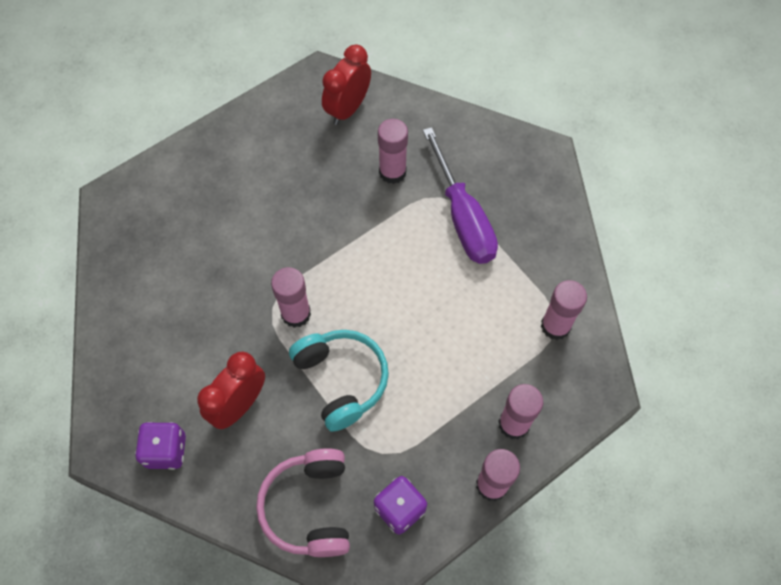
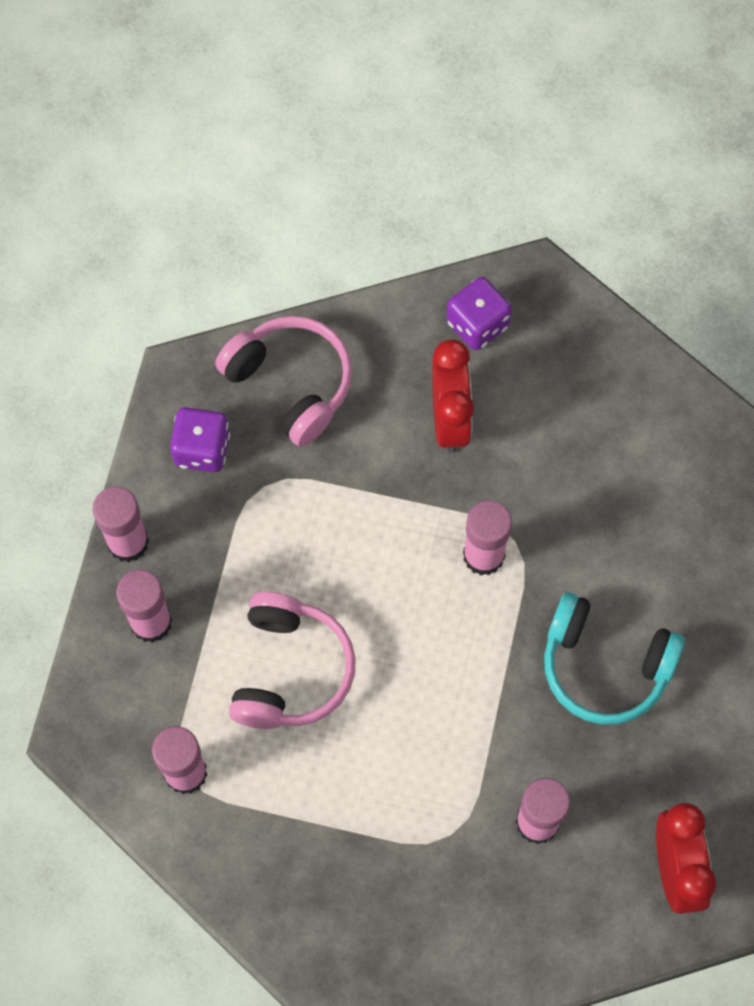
camera: 140 degrees right, 5 degrees up
turquoise headphones [289,330,389,432] -> turquoise headphones moved to [544,593,685,725]
purple screwdriver [423,127,498,264] -> none
none -> pink headphones [229,592,356,729]

